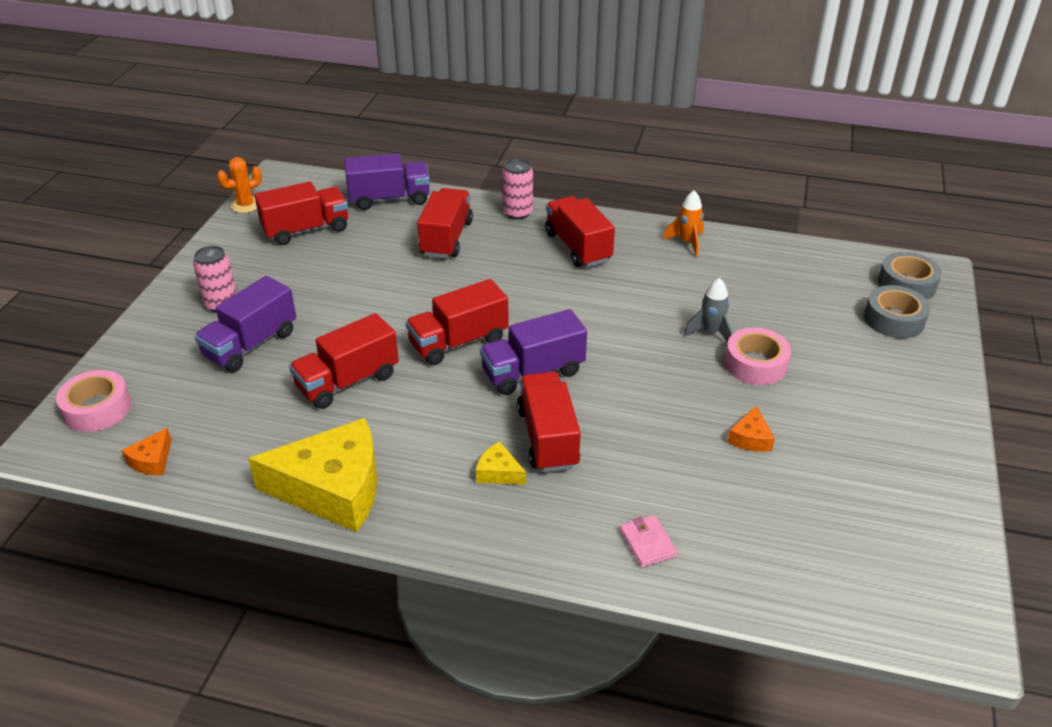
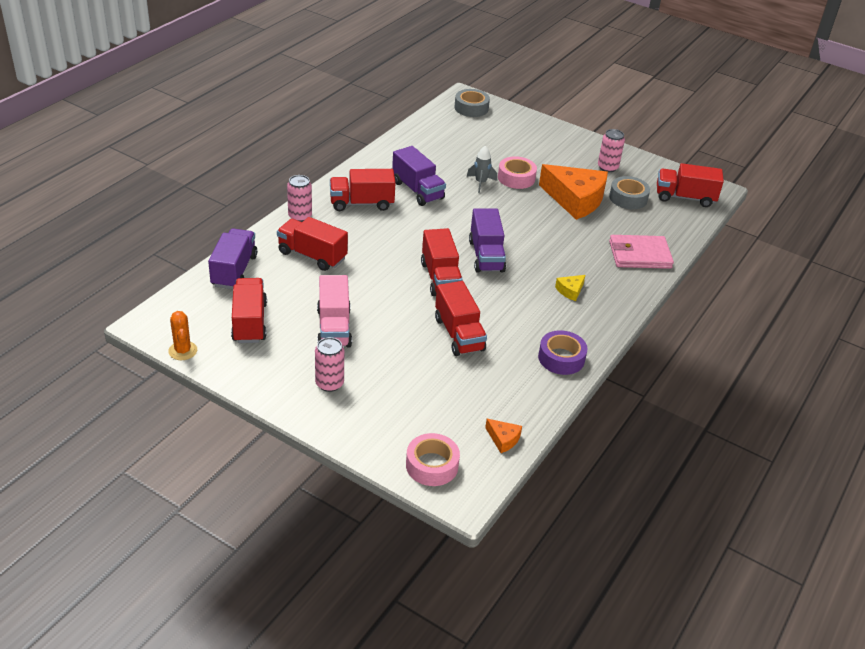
camera: 75 degrees left, 0 degrees up
purple truck [194,276,296,372] -> purple truck moved to [392,146,446,206]
yellow cheese [248,418,378,532] -> purple tape [538,330,588,375]
red truck [517,372,581,472] -> red truck moved to [657,163,724,207]
pink wallet [620,515,678,567] -> pink wallet [609,235,674,269], size x1.98
orange rocket [663,191,704,257] -> none
orange cheese [727,405,775,452] -> orange cheese [539,164,608,220], size x2.40
grey tape [864,285,930,339] -> grey tape moved to [609,176,650,209]
none -> pink truck [317,275,352,348]
none -> pink can [598,129,625,172]

